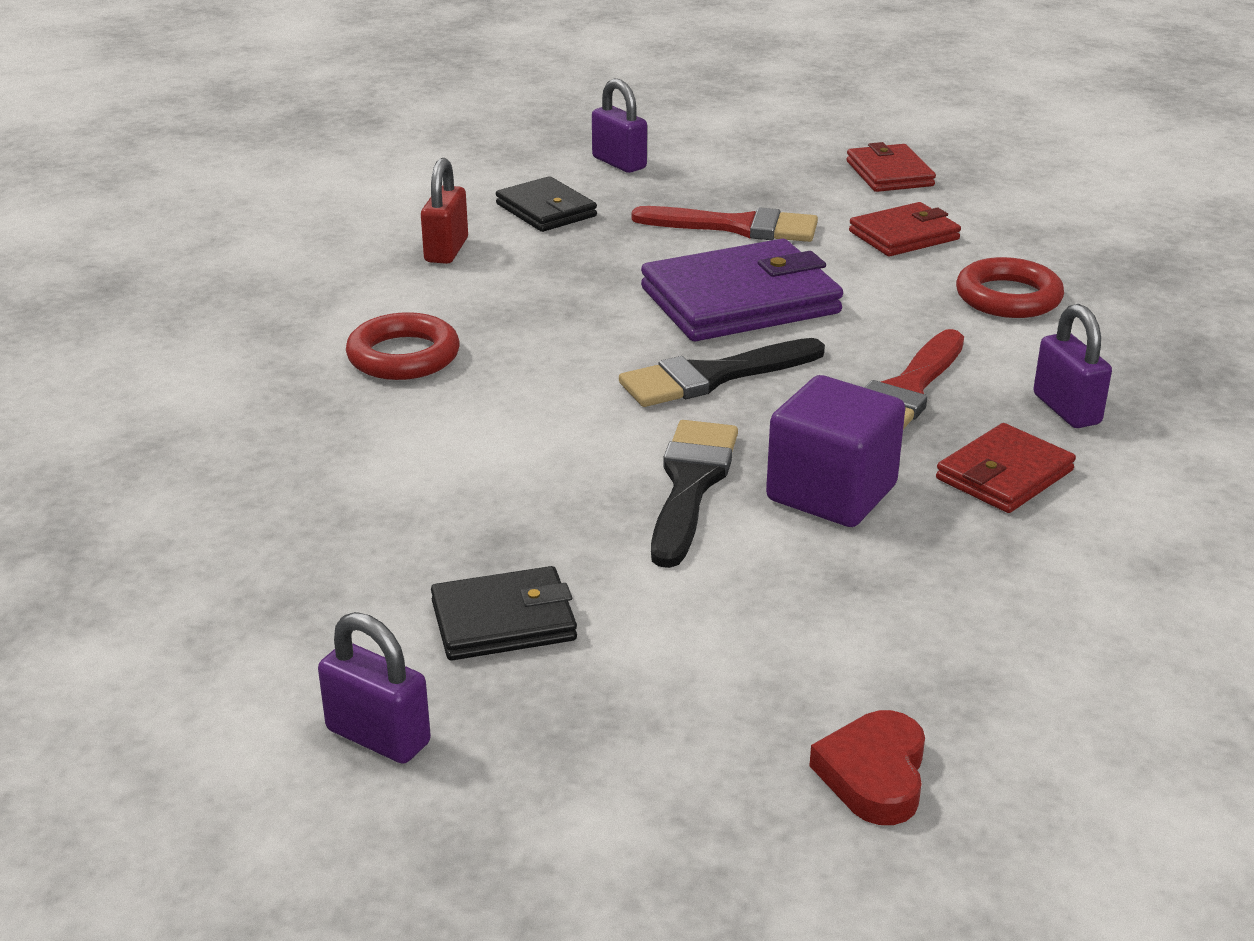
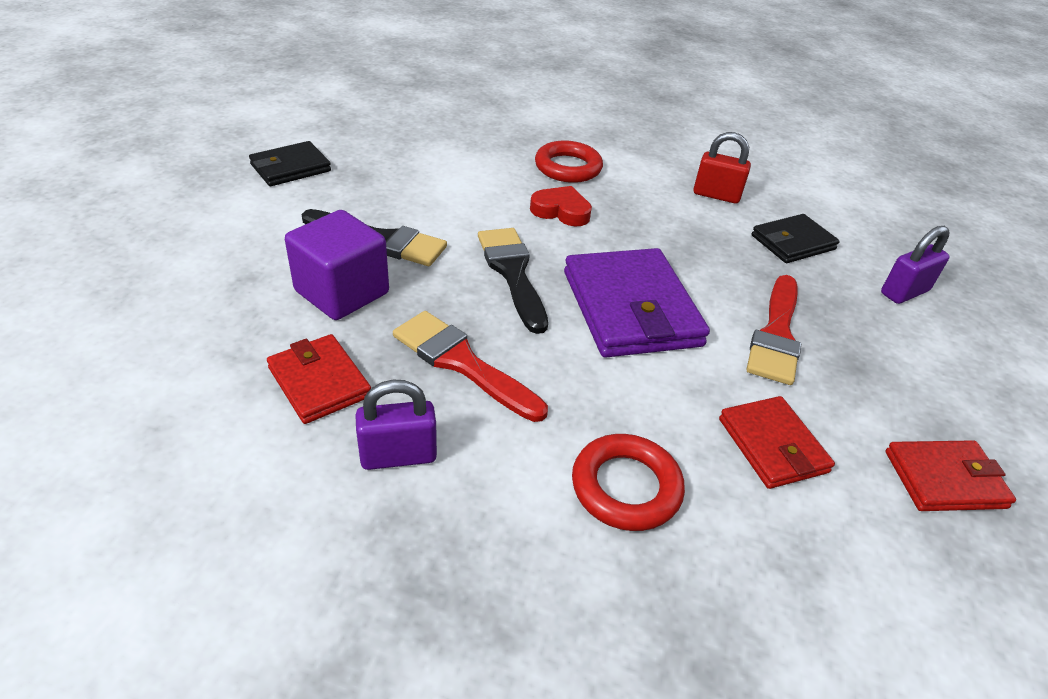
camera: 95 degrees right, 10 degrees up
purple padlock [318,612,431,764] -> none
black wallet [431,566,577,660] -> black wallet turned 60 degrees clockwise [249,141,331,186]
red heart [809,710,925,825] -> red heart moved to [530,186,592,227]

